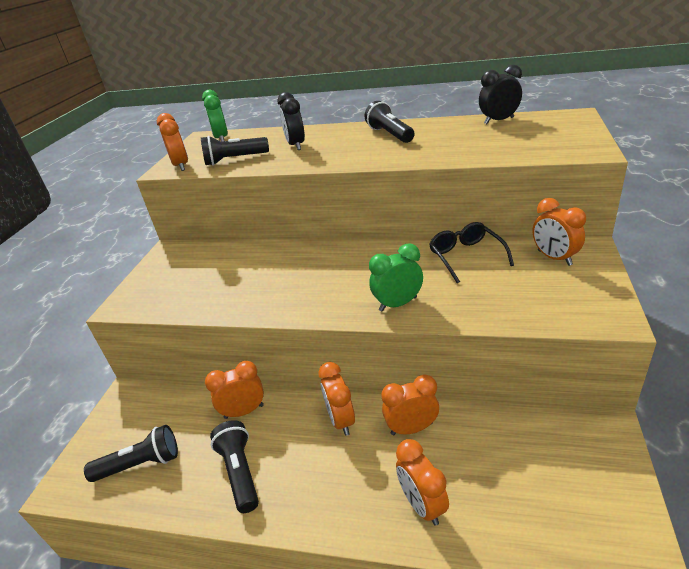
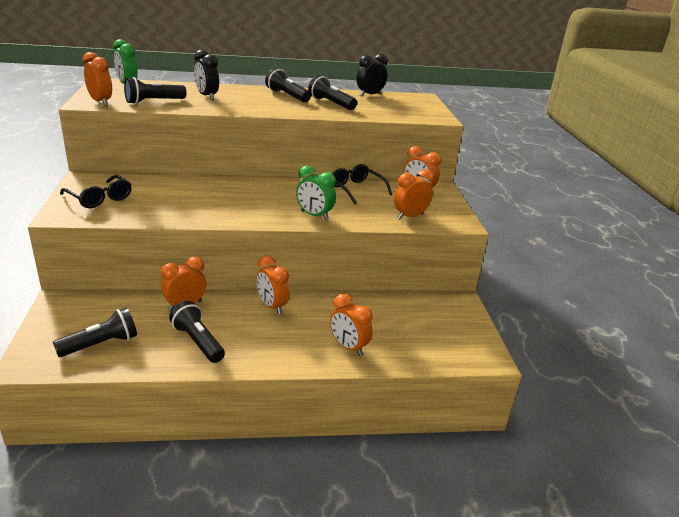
camera: 25 degrees left, 5 degrees down
green clock [369,243,423,312] -> green clock turned 105 degrees counterclockwise [296,166,336,220]
orange clock [381,375,439,435] -> orange clock moved to [394,169,434,219]
none -> black glasses [60,175,132,208]
none -> black flashlight [308,75,357,110]

